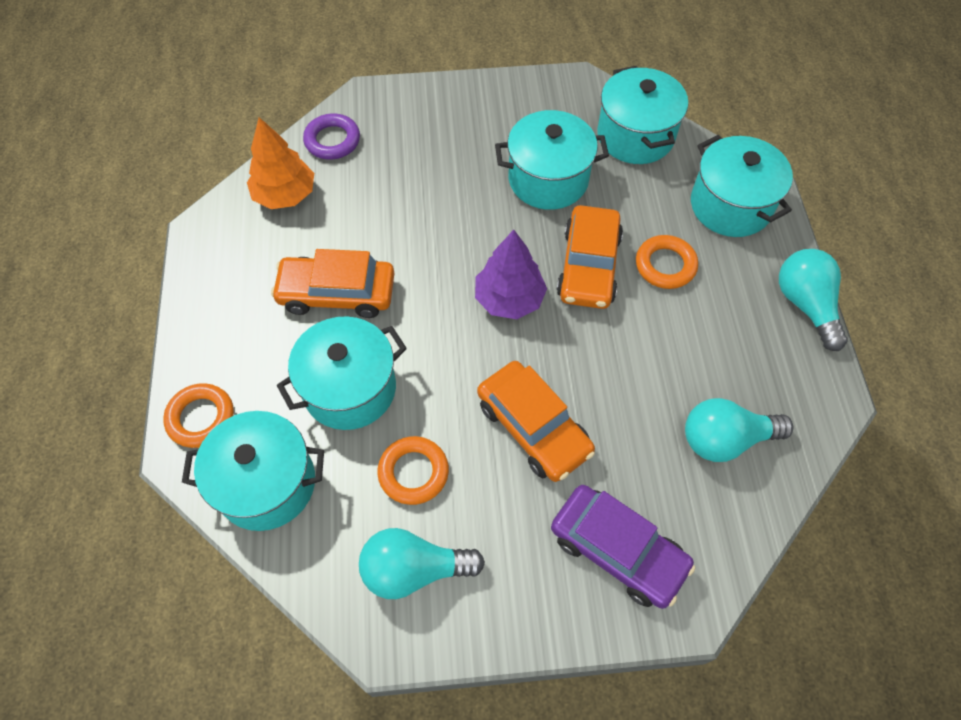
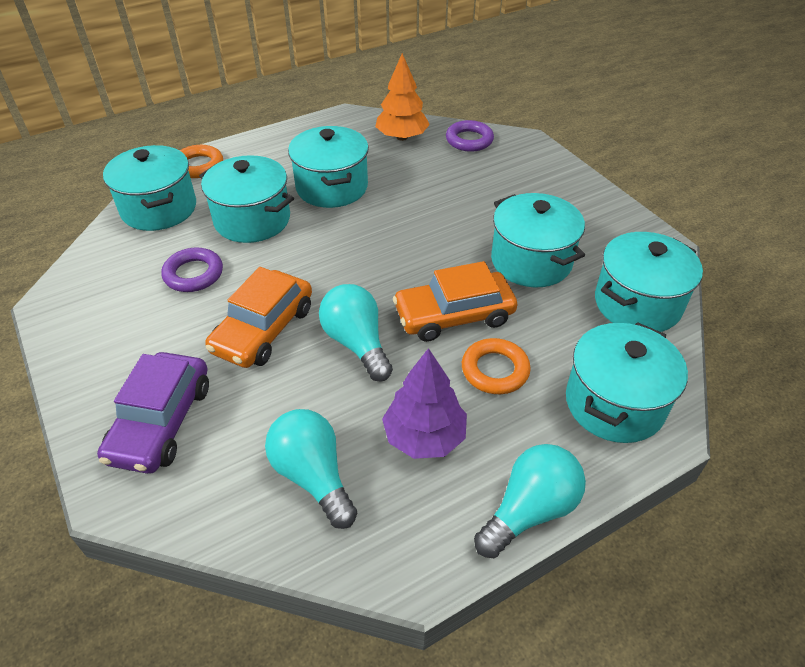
camera: 65 degrees right, 15 degrees down
orange car [271,249,394,318] -> turquoise pot [288,126,369,208]
turquoise light bulb [359,528,485,599] -> turquoise light bulb moved to [319,284,393,382]
orange ring [377,436,449,505] -> purple ring [161,247,223,292]
purple tree [475,230,547,319] -> purple tree moved to [382,348,467,459]

